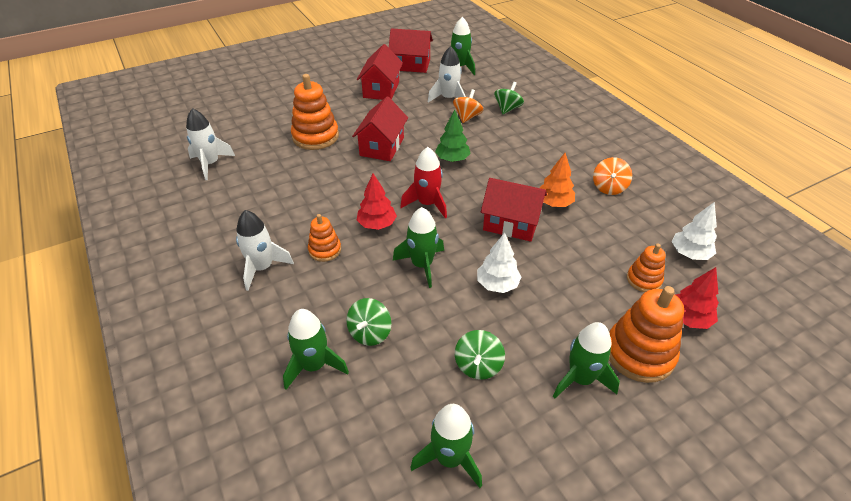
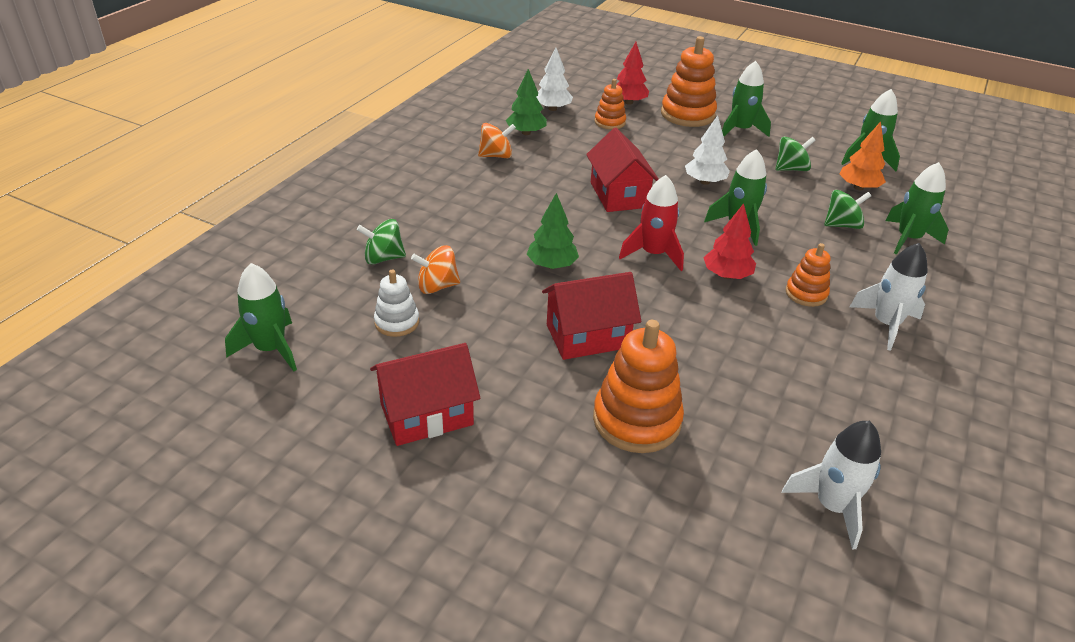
camera: 125 degrees left, 5 degrees down
red house [389,28,433,73] -> none
white rocket [428,46,466,103] -> white stacking toy [374,269,419,337]
orange tree [540,153,575,207] -> orange tree moved to [840,122,886,190]
none -> green tree [506,69,547,135]

